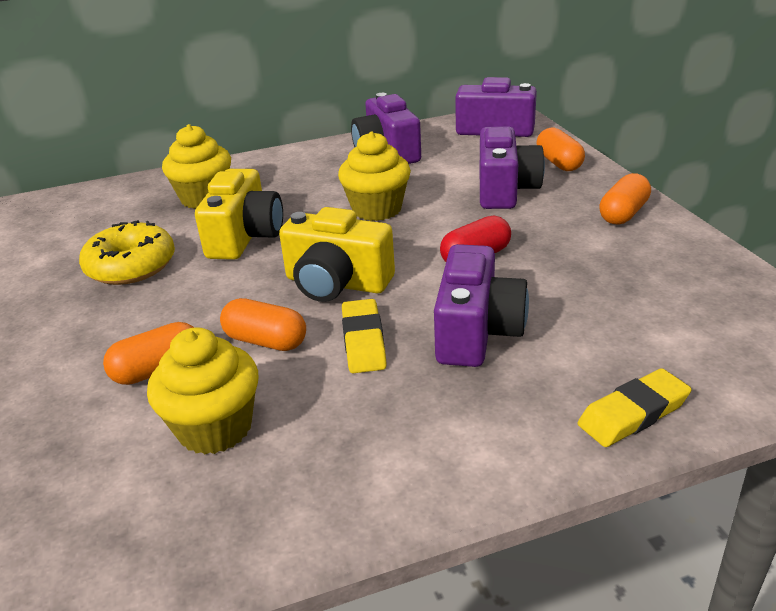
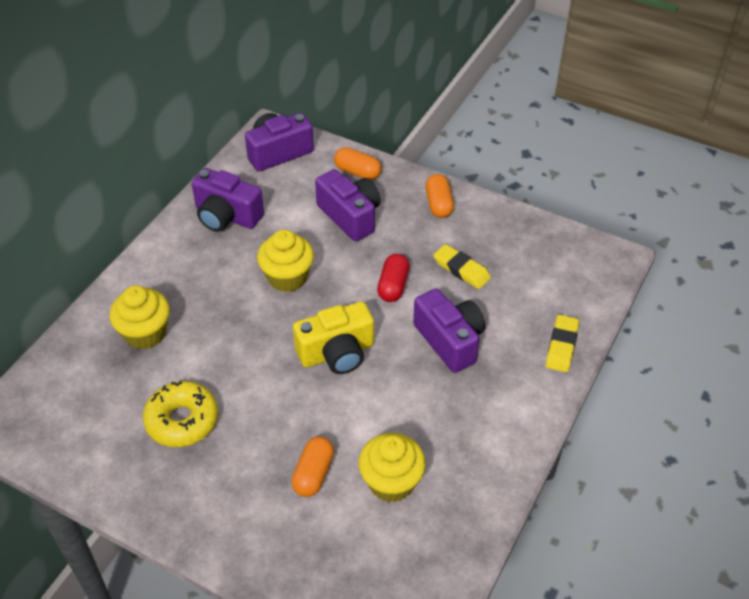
camera: 45 degrees left, 15 degrees up
yellow camera [195,169,283,260] -> none
orange capsule [220,298,306,351] -> none
yellow eraser [342,299,387,373] -> yellow eraser moved to [433,244,491,289]

